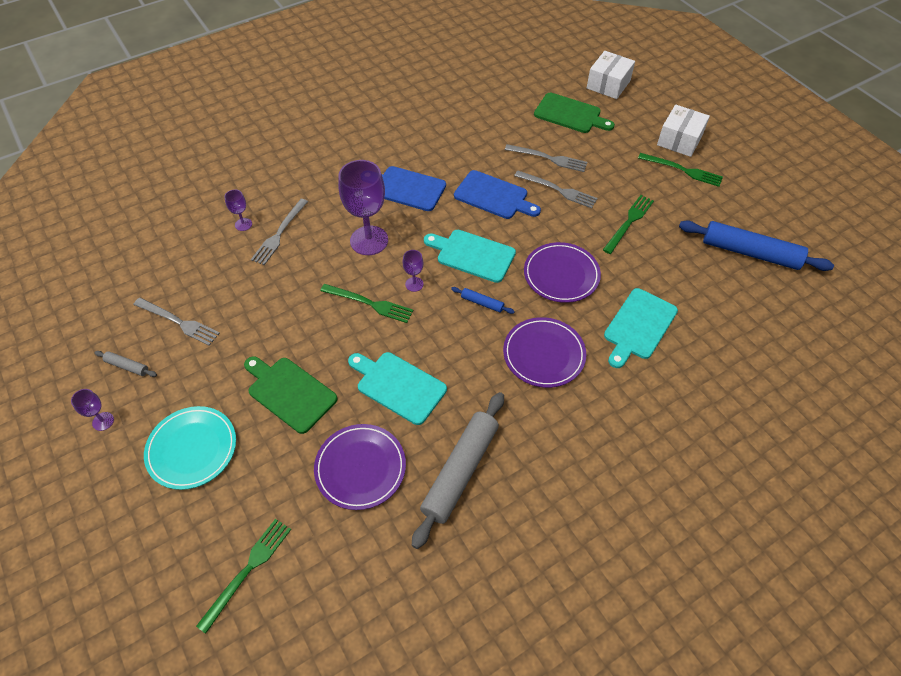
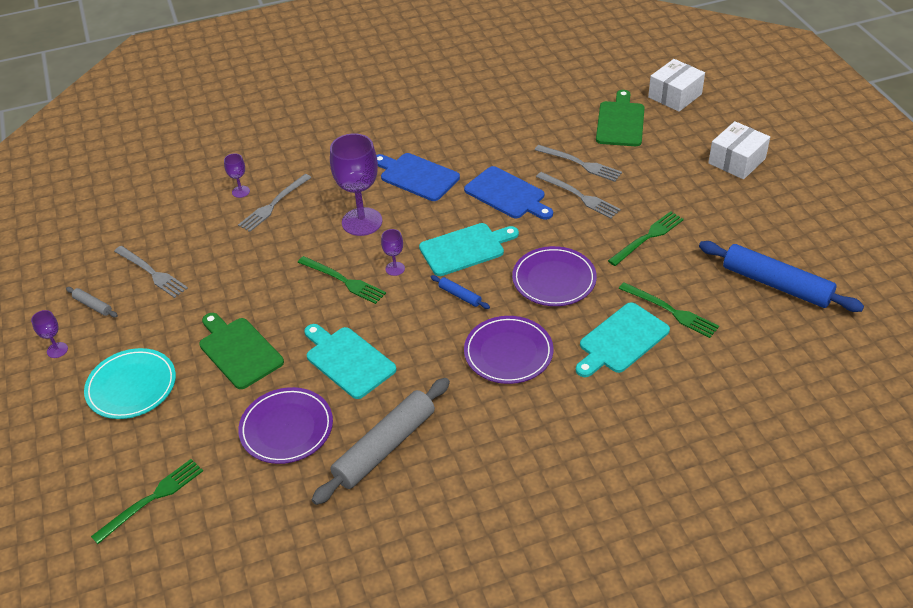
camera: 15 degrees right, 10 degrees down
turquoise cutting board [424,230,516,283] -> turquoise cutting board turned 120 degrees clockwise [419,223,519,276]
green cutting board [534,93,615,133] -> green cutting board turned 120 degrees counterclockwise [596,90,645,146]
green fork [638,153,723,187] -> green fork moved to [619,282,719,338]

